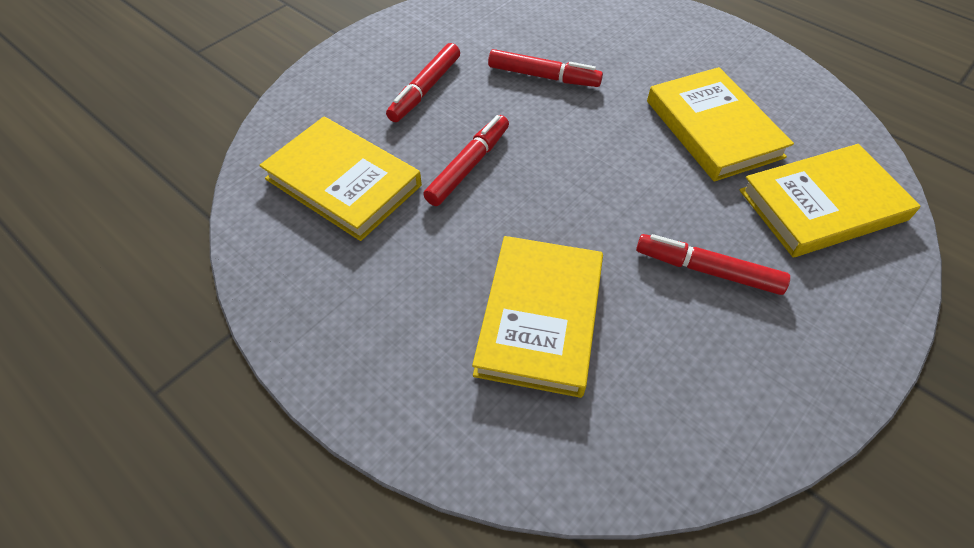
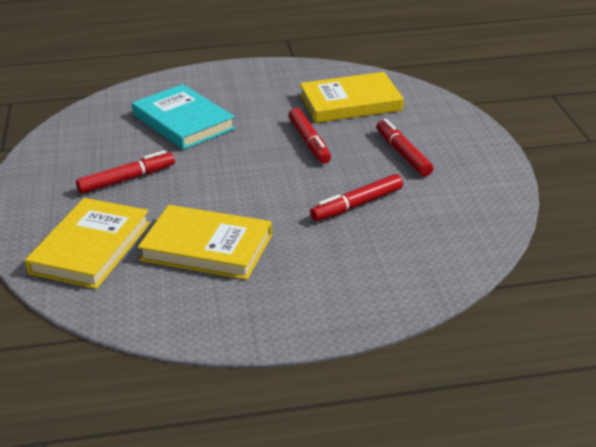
camera: 130 degrees right, 20 degrees down
yellow book [472,236,603,398] -> turquoise book [132,84,235,150]

